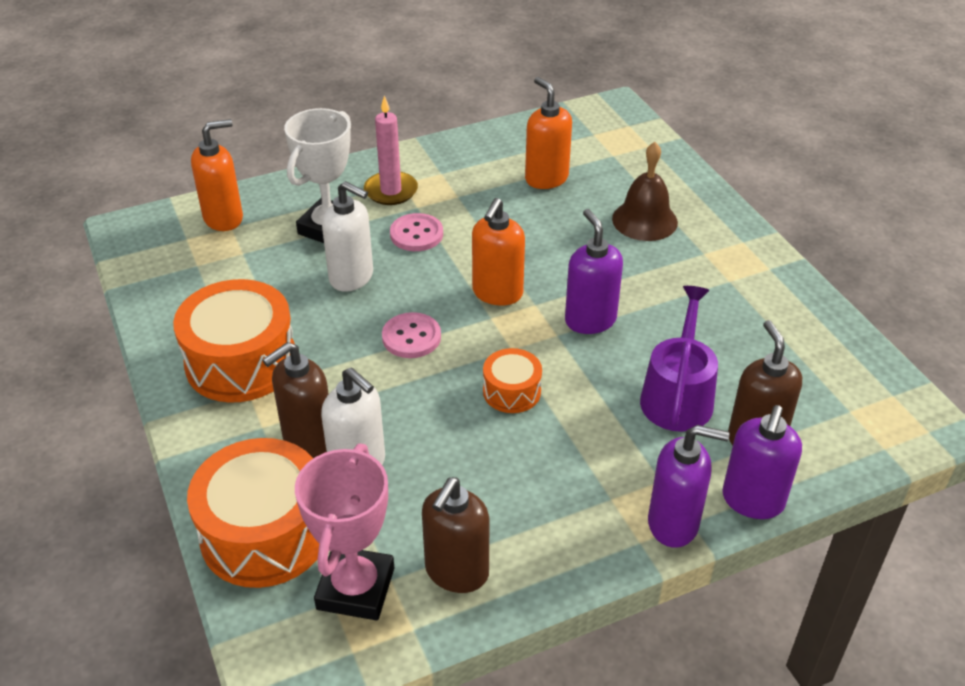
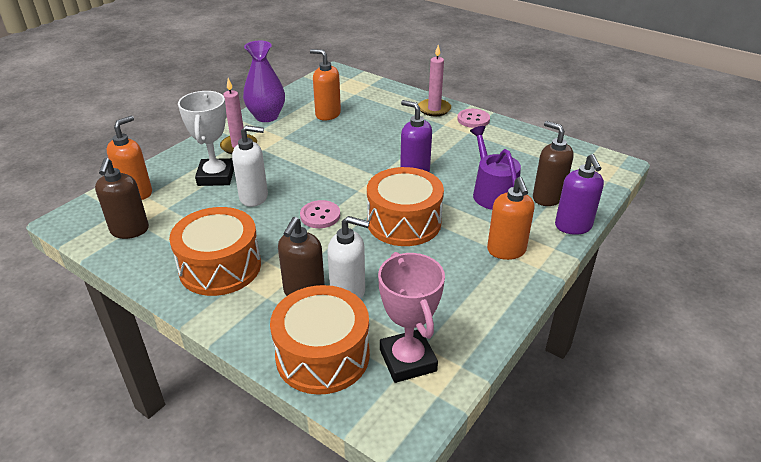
camera: 30 degrees left, 5 degrees down
pink button [390,213,443,251] -> pink button moved to [457,109,490,128]
brown soap dispenser [422,477,490,593] -> brown soap dispenser moved to [95,158,149,239]
orange soap dispenser [472,198,525,306] -> orange soap dispenser moved to [487,177,535,260]
orange drum [483,348,542,413] -> orange drum [367,167,444,246], size x1.95
brown bell [612,142,678,241] -> none
purple soap dispenser [648,425,730,548] -> none
none -> purple vase [243,41,285,122]
none -> pink candle [418,45,451,116]

